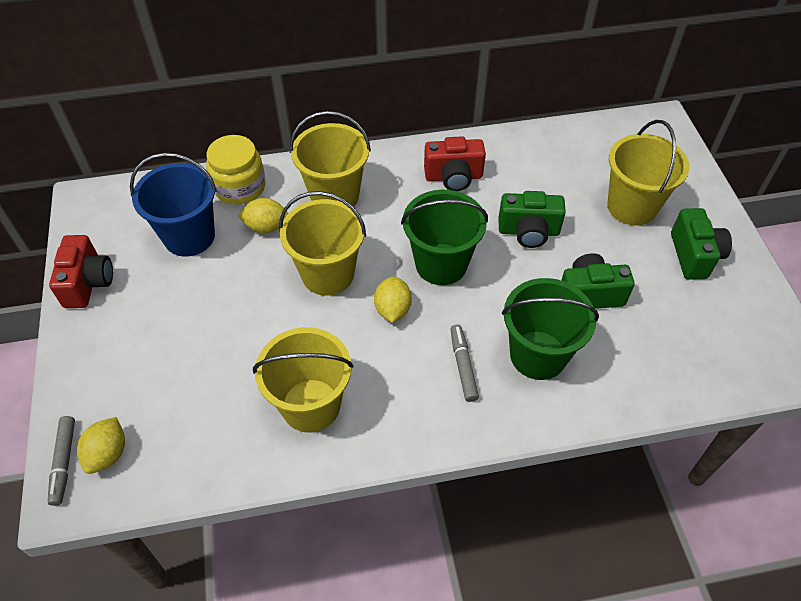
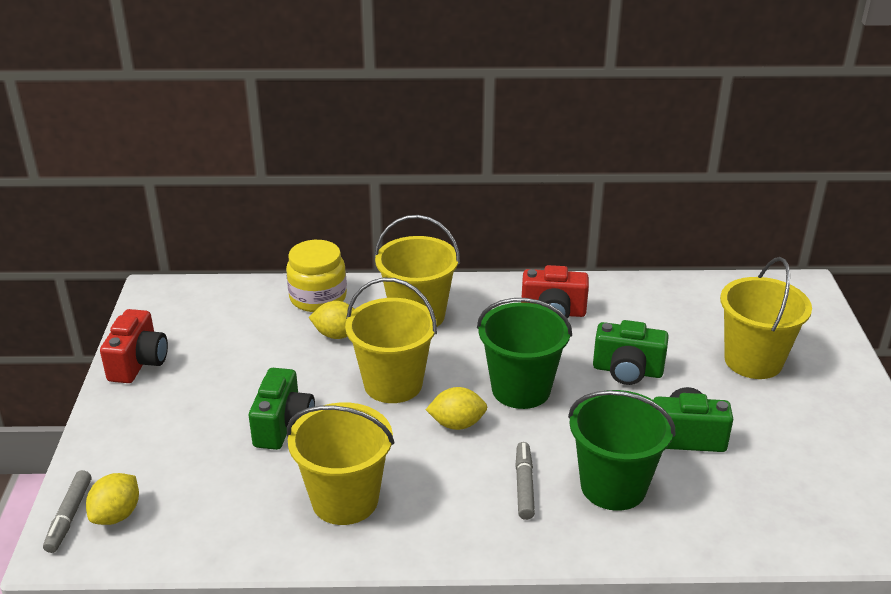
camera: 10 degrees right, 20 degrees down
blue bucket [130,153,217,257] -> none
yellow lemon [374,276,412,323] -> yellow lemon turned 75 degrees clockwise [426,387,487,430]
green camera [671,208,732,280] -> green camera moved to [249,368,315,450]

